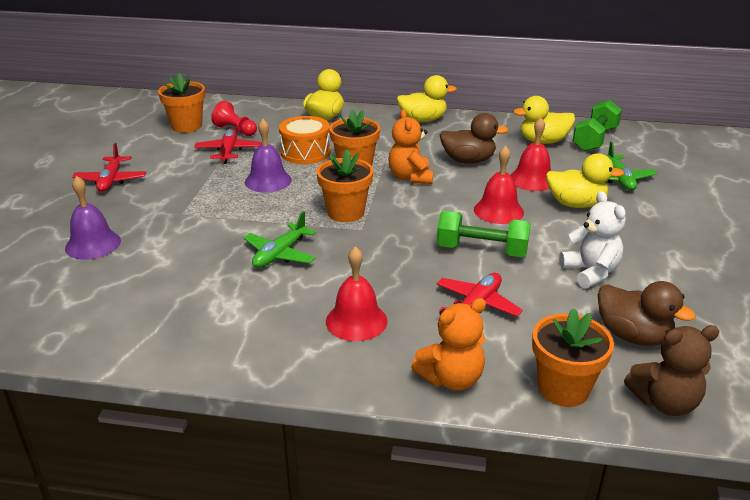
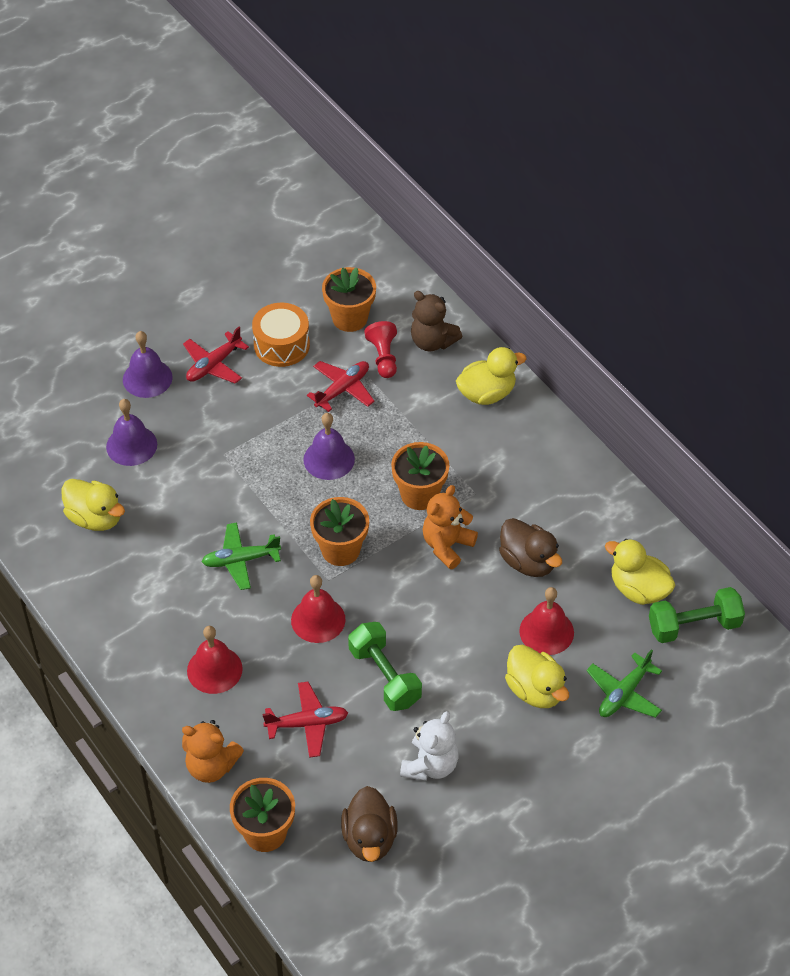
camera: 45 degrees right, 20 degrees up
orange drum [279,116,331,164] -> orange drum moved to [252,303,310,367]
yellow duck [397,75,457,122] -> yellow duck moved to [61,479,125,531]
red bell [474,145,524,224] -> red bell moved to [291,575,346,643]
brown teddy bear [624,325,720,416] -> brown teddy bear moved to [411,291,462,351]
none -> purple bell [123,331,173,398]

